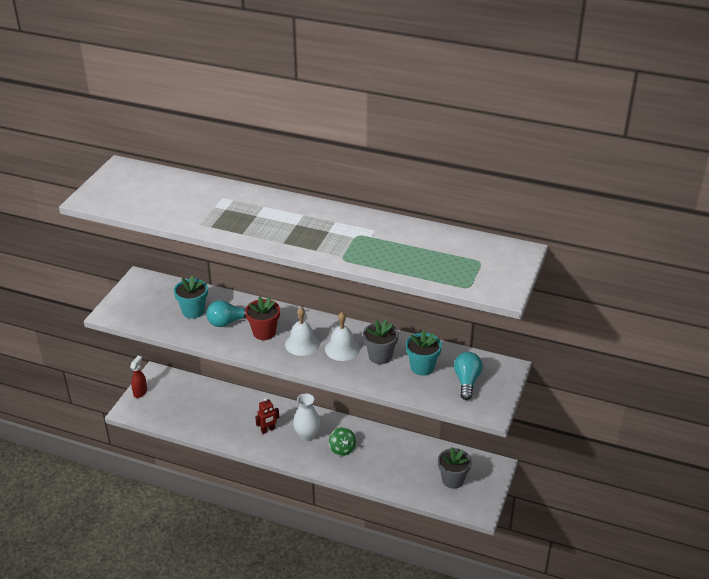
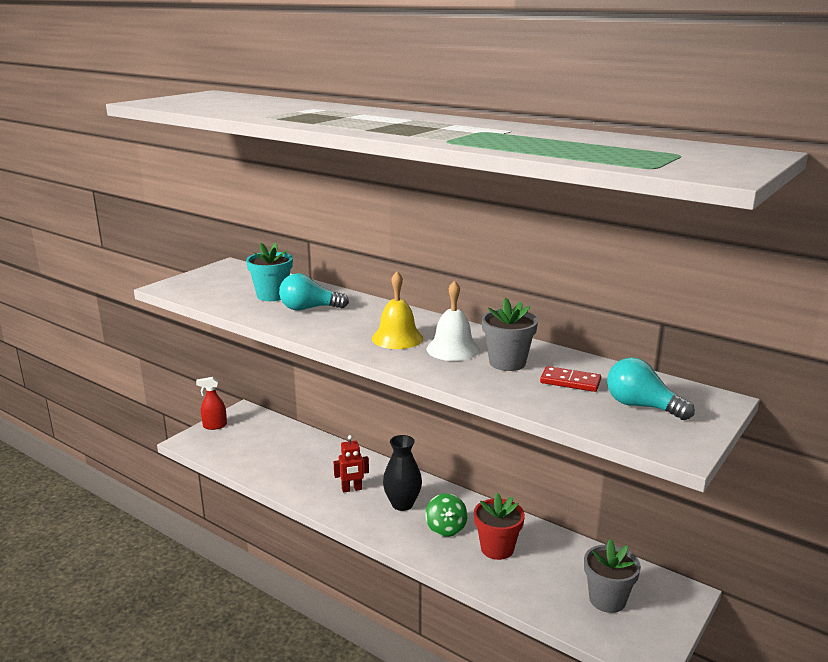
camera: 15 degrees right, 15 degrees down
red spray bottle [130,356,147,398] -> red spray bottle turned 135 degrees counterclockwise [196,377,227,430]
red flower pot [245,296,280,340] -> red flower pot moved to [474,493,525,560]
white bell [285,307,320,356] -> yellow bell [372,272,423,349]
white vase [293,393,320,441] -> black vase [383,435,422,511]
turquoise flower pot [406,330,442,376] -> red domino [540,366,601,392]
turquoise light bulb [454,352,483,400] -> turquoise light bulb turned 75 degrees counterclockwise [607,357,695,420]

